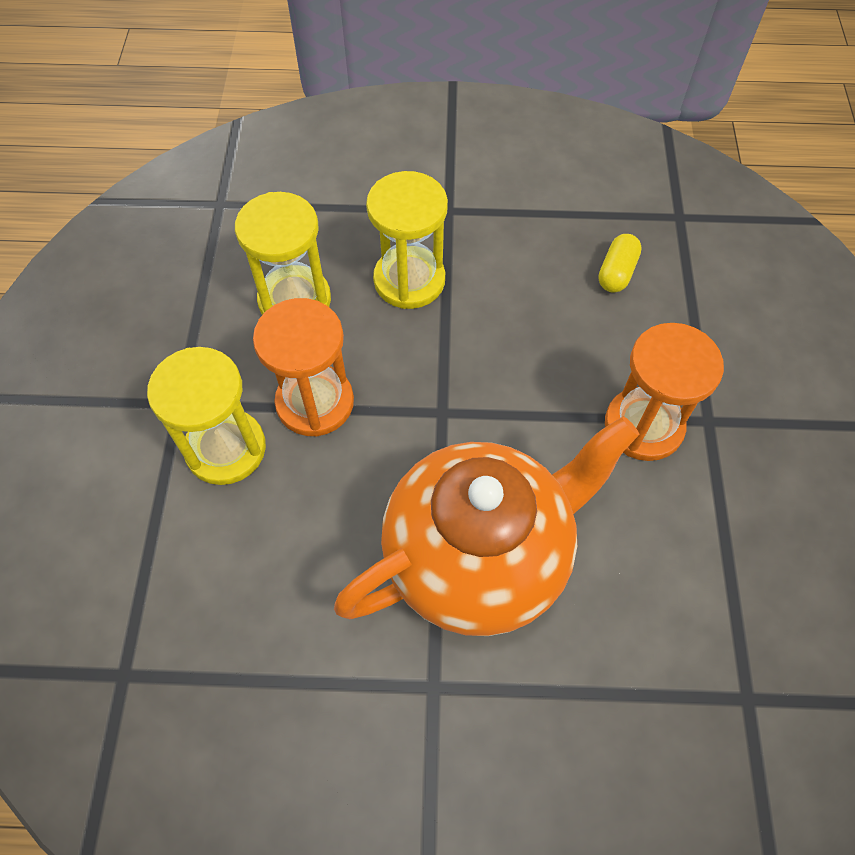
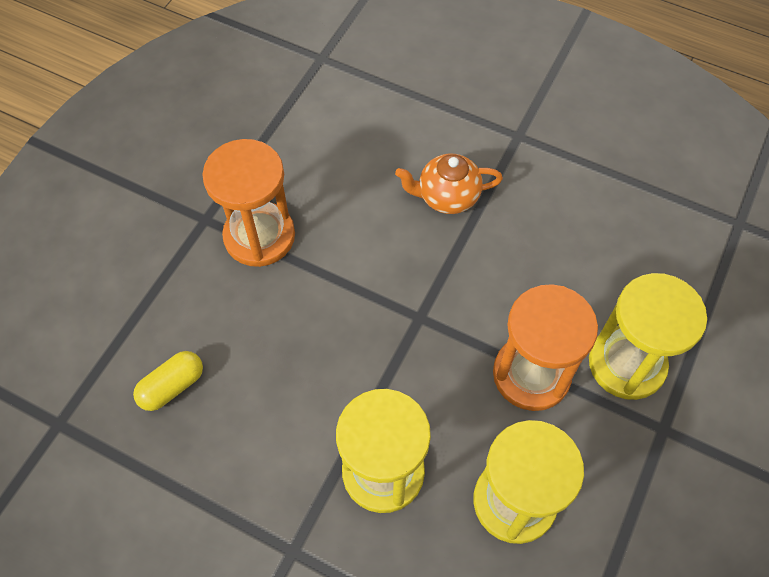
camera: 155 degrees left, 0 degrees up
orange teapot [334,416,639,636] -> orange teapot [395,154,503,214], size x0.42

